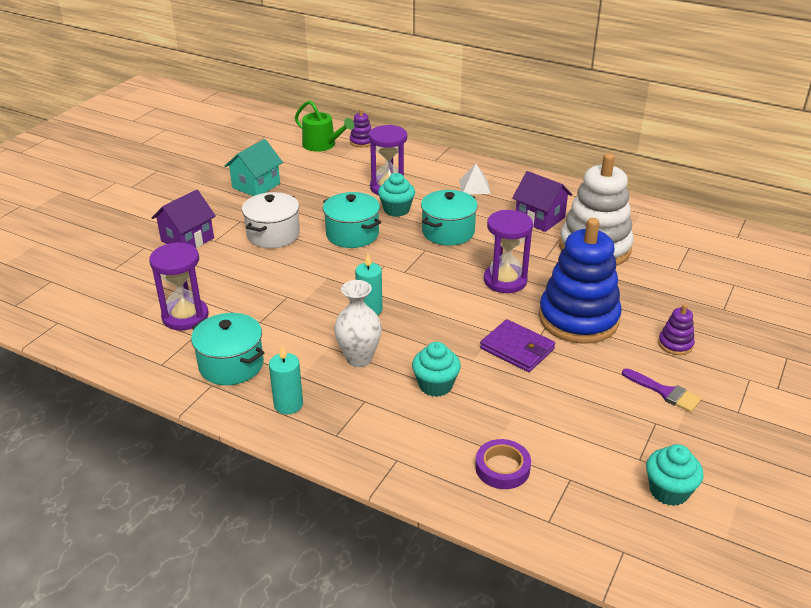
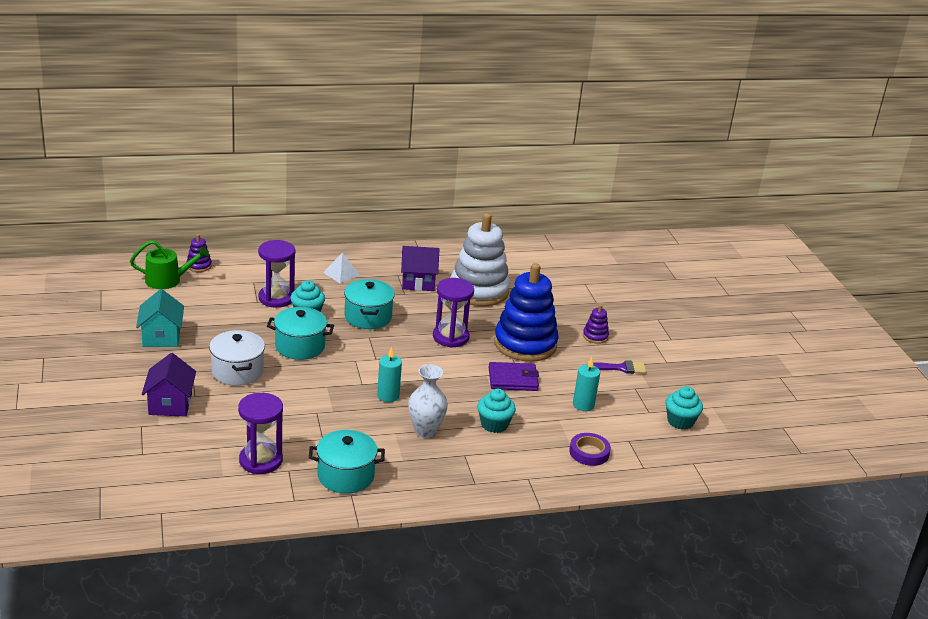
camera: 45 degrees left, 5 degrees down
turquoise candle [269,345,303,414] -> turquoise candle moved to [573,357,600,411]

